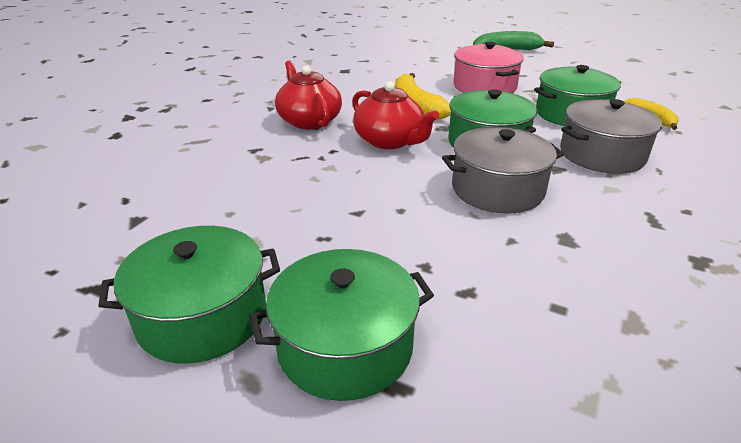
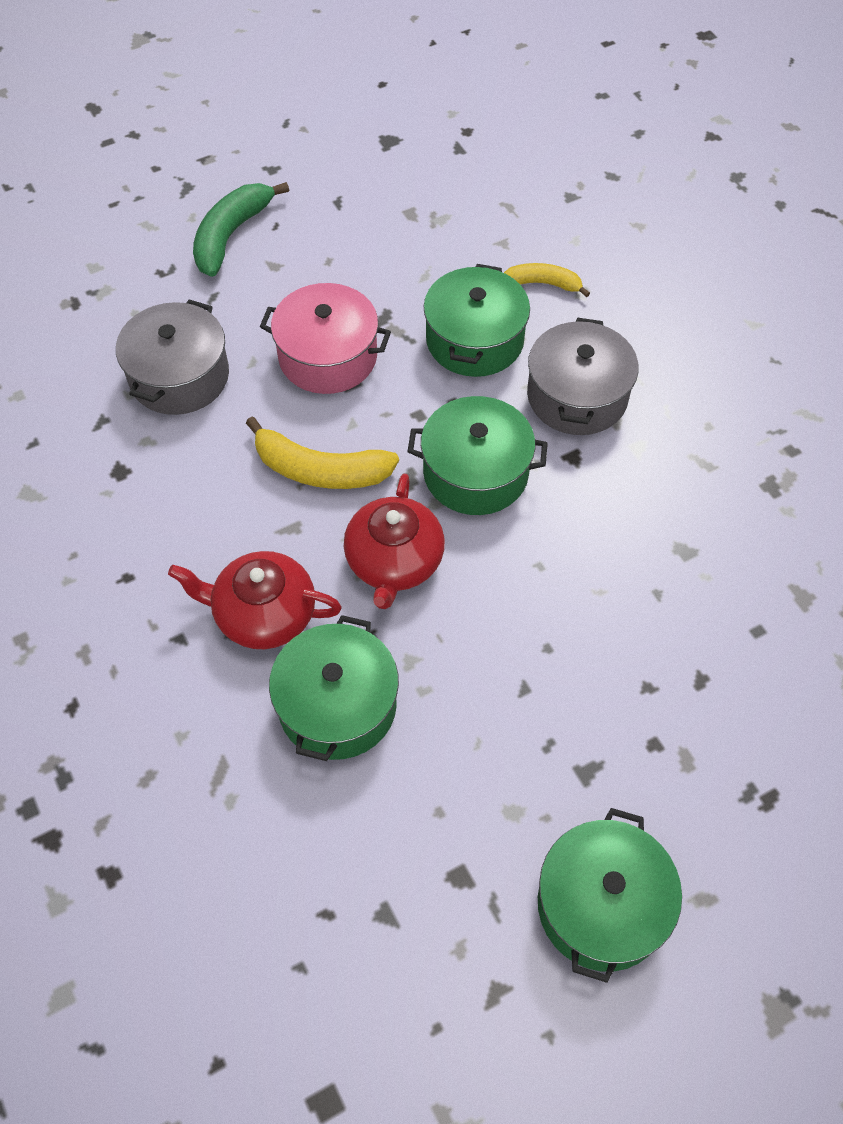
camera: 55 degrees left, 25 degrees up
green pot [249,249,434,401] -> green pot moved to [269,615,399,761]
red teapot [352,81,439,149] -> red teapot turned 105 degrees clockwise [344,474,445,609]
grey pot [442,127,564,214] -> grey pot moved to [116,299,229,415]

